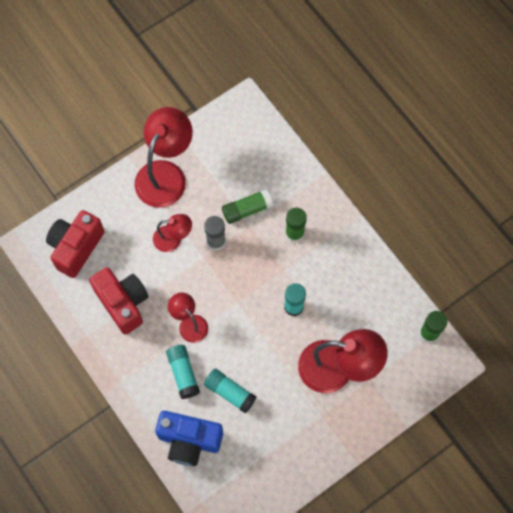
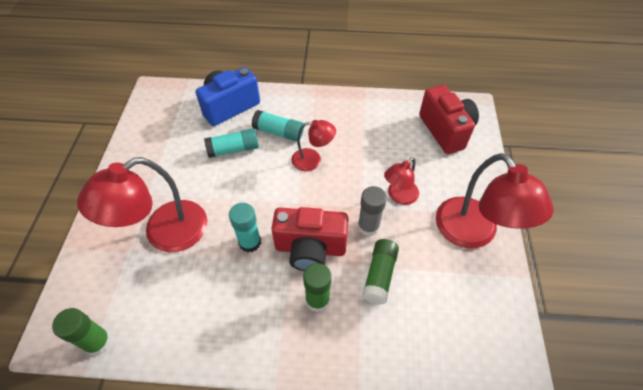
camera: 130 degrees right, 15 degrees down
red camera [89,267,149,335] -> red camera moved to [271,207,349,271]

